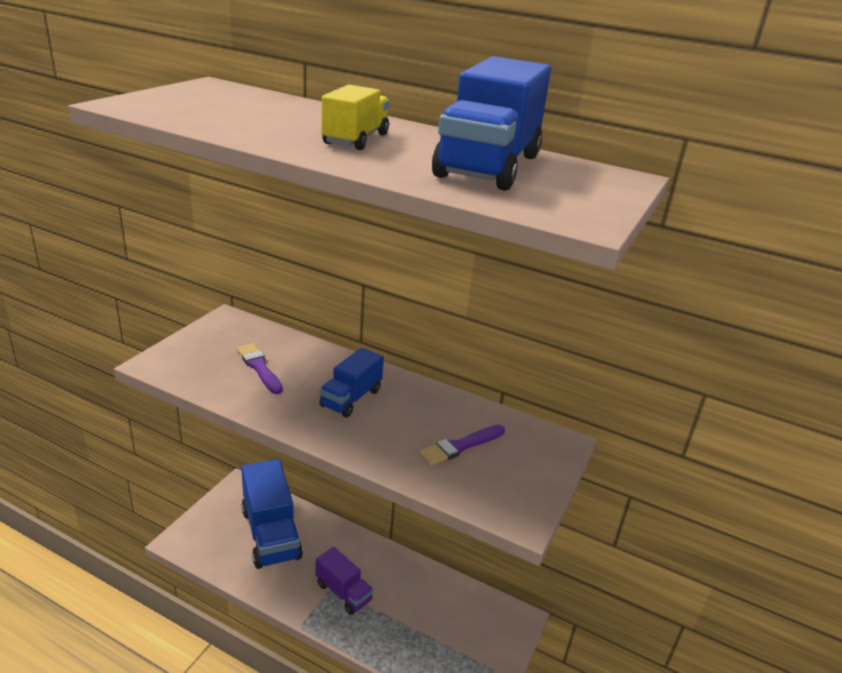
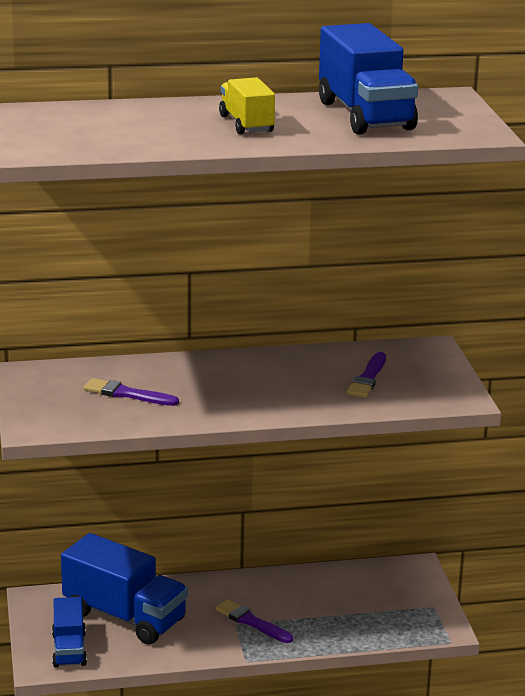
camera: 35 degrees left, 5 degrees down
purple truck [316,547,374,615] -> purple brush [215,599,293,643]
blue truck [319,348,384,417] -> blue truck moved to [52,597,87,668]

